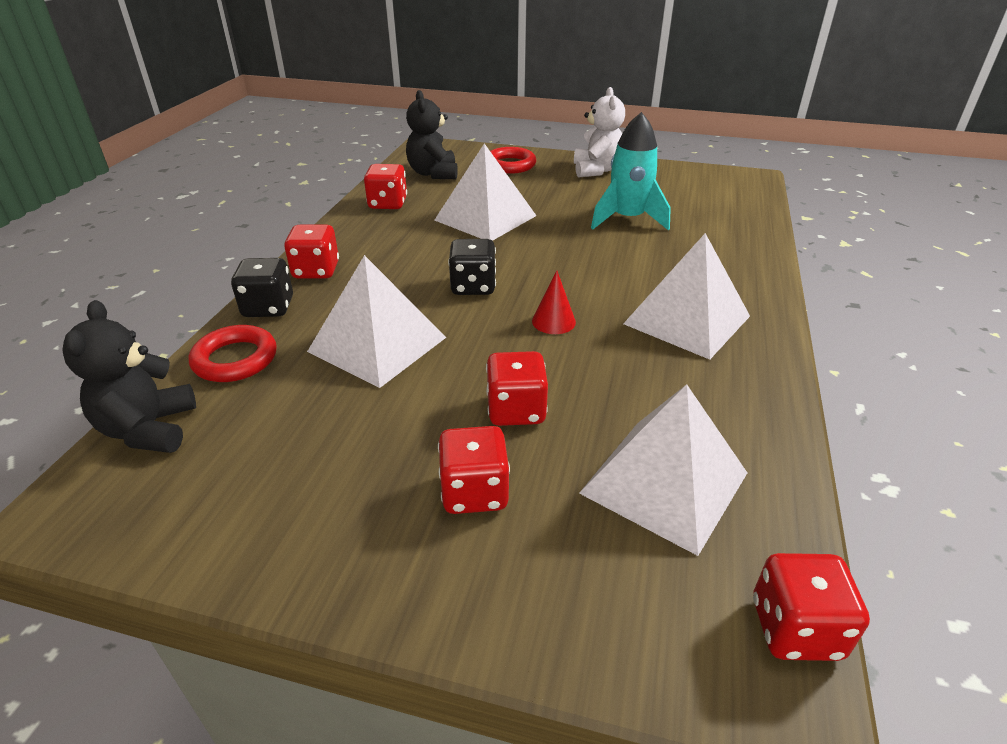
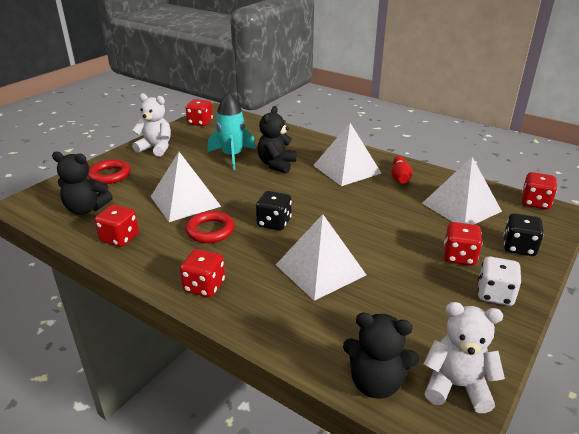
camera: 70 degrees left, 5 degrees down
red ring [189,325,277,382] -> red ring moved to [185,211,235,243]
black dice [231,258,293,317] -> black dice moved to [503,213,544,256]
red dice [486,351,548,426] -> red dice moved to [186,99,213,126]
red cone [532,270,576,334] -> none
none -> black teddy bear [257,106,296,174]
none -> red bowling pin [391,156,413,184]
none -> white teddy bear [424,302,505,413]
none -> white dice [477,256,522,306]

